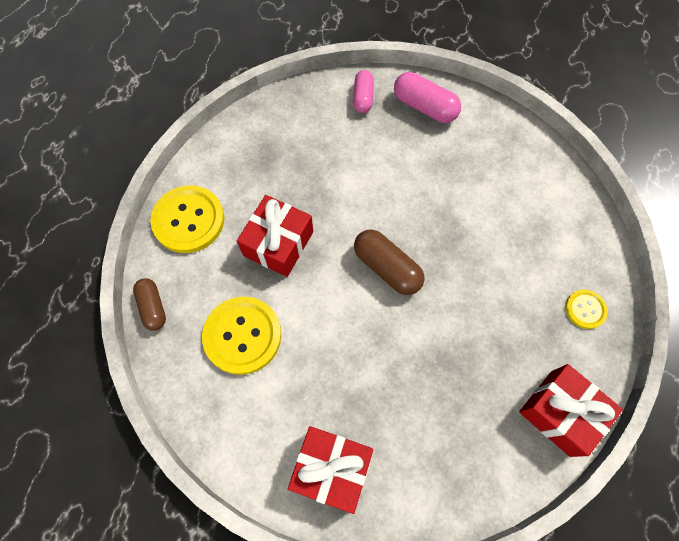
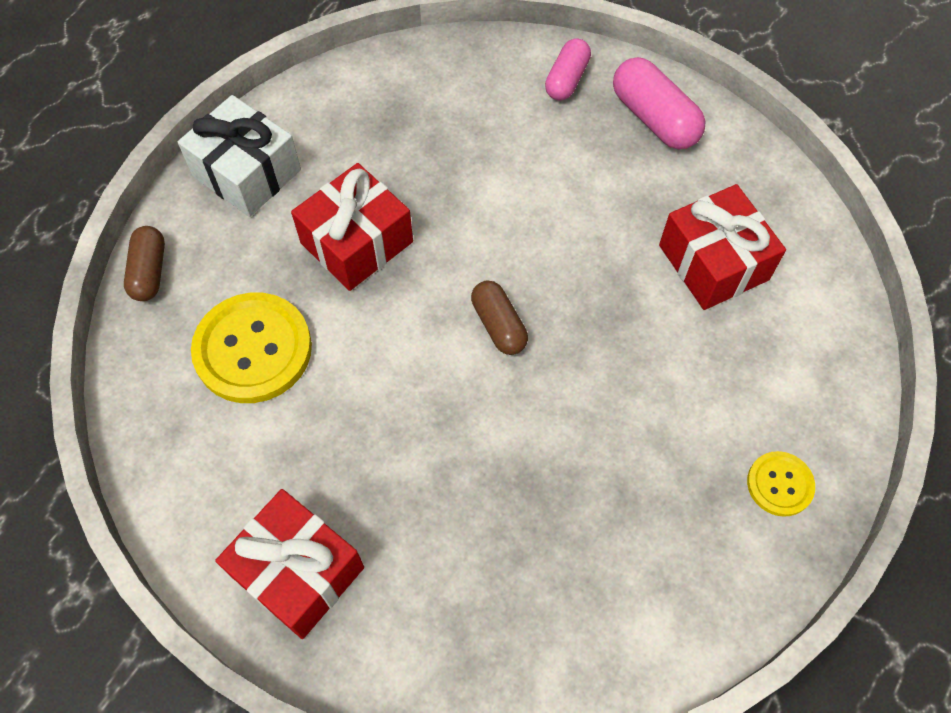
camera: 20 degrees right, 5 degrees down
yellow button [150,185,224,253] -> white gift [178,95,301,217]
brown capsule [354,229,425,295] -> brown capsule [471,280,528,355], size x0.66
red gift [519,364,623,457] -> red gift moved to [659,184,786,310]

